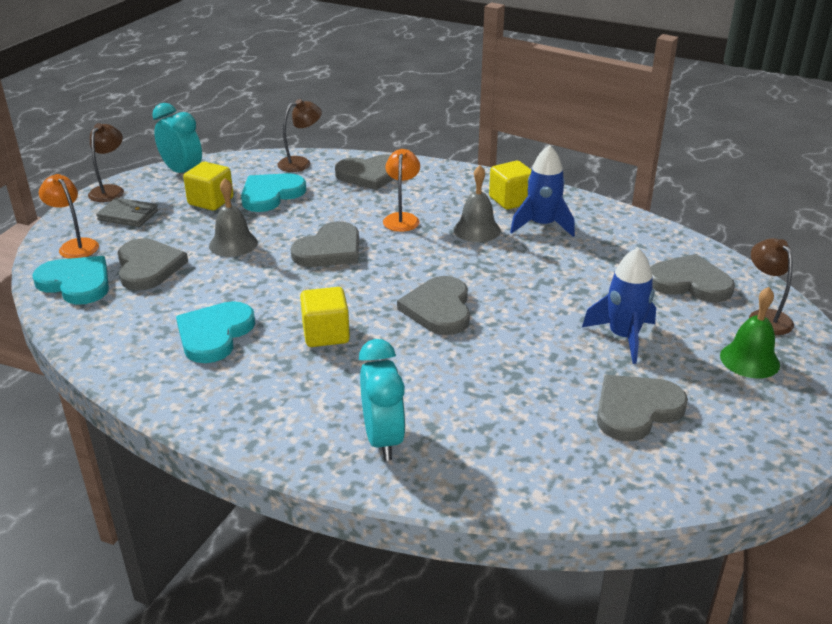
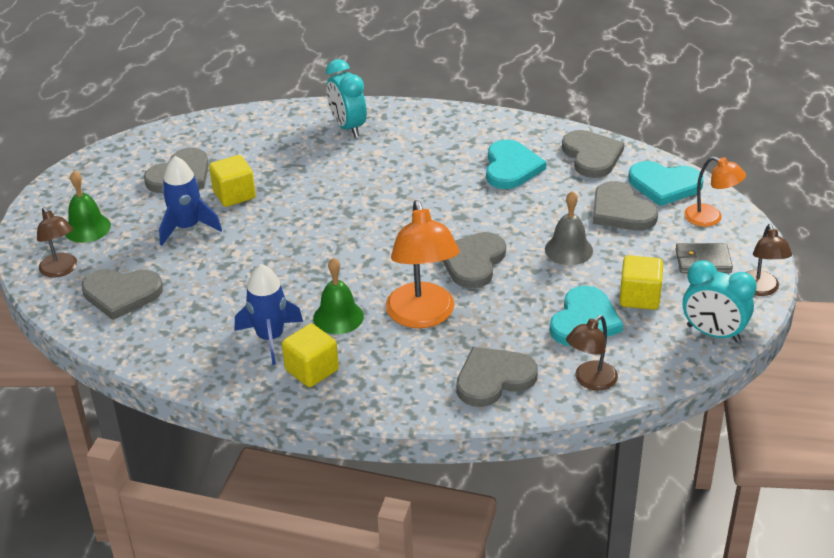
camera: 165 degrees right, 5 degrees up
yellow cube [300,287,350,347] -> yellow cube moved to [209,155,256,207]
orange lamp [383,149,420,232] -> orange lamp [386,200,460,328], size x1.73
grey heart [397,276,470,335] -> grey heart moved to [562,130,624,178]
grey bell [454,165,501,242] -> green bell [313,257,364,334]

